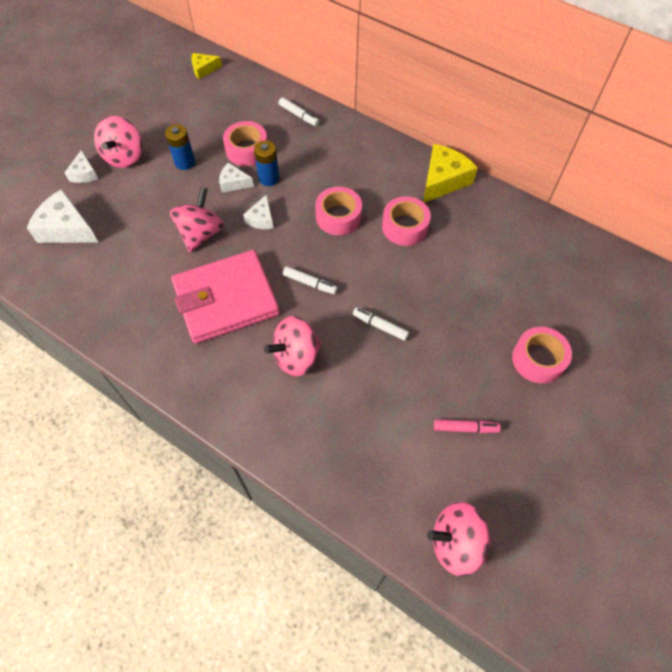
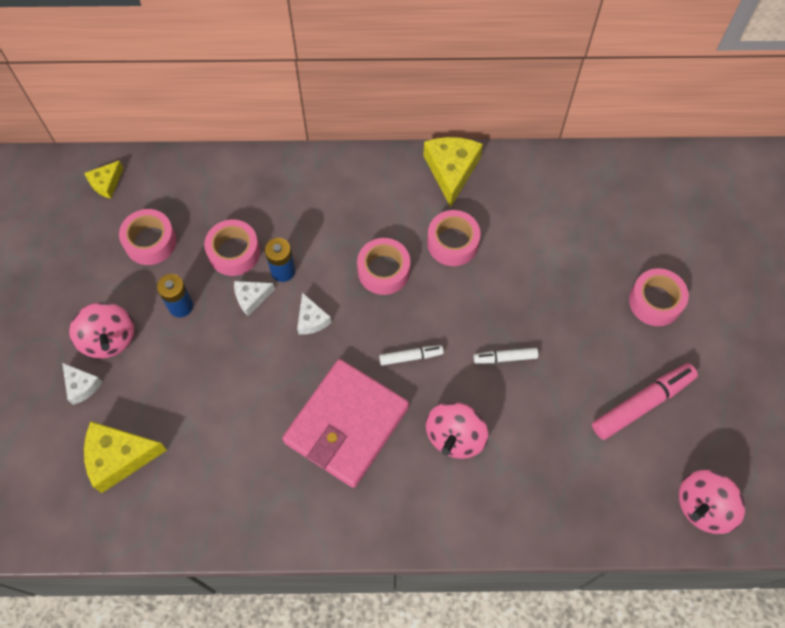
camera: 35 degrees left, 5 degrees up
white cheese [27,189,98,243] -> yellow cheese [84,421,167,493]
pink spinning top [170,187,224,252] -> none
white marker [279,97,319,126] -> none
pink marker [434,419,501,433] -> pink marker [592,363,698,440], size x1.83
none -> pink tape [119,209,177,265]

